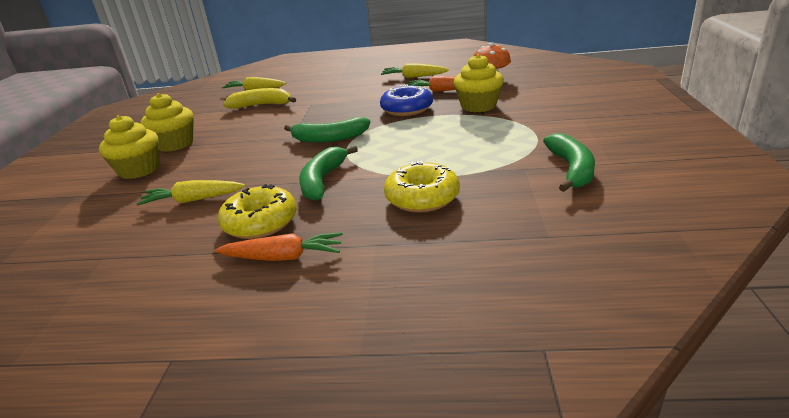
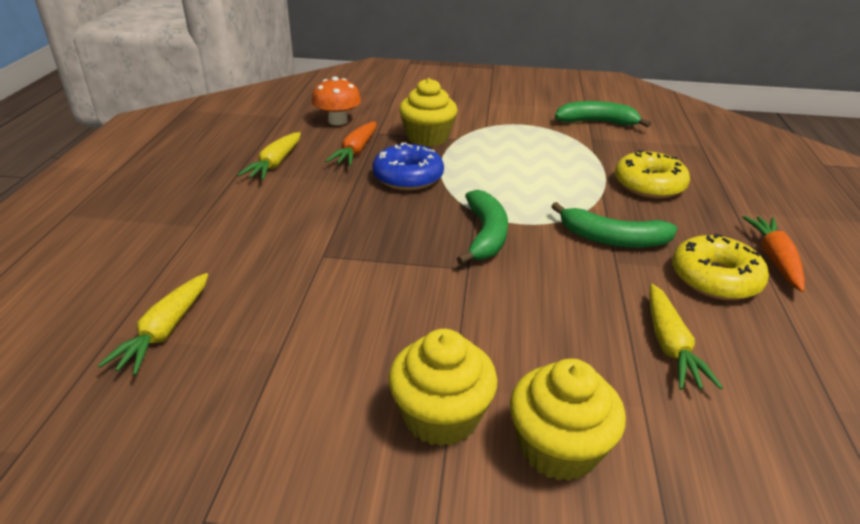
camera: 90 degrees left, 5 degrees up
yellow banana [223,88,296,109] -> none

